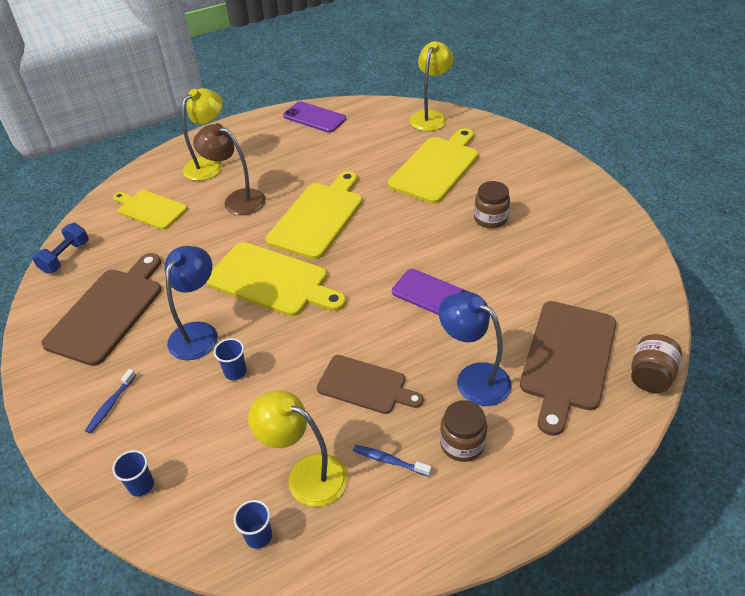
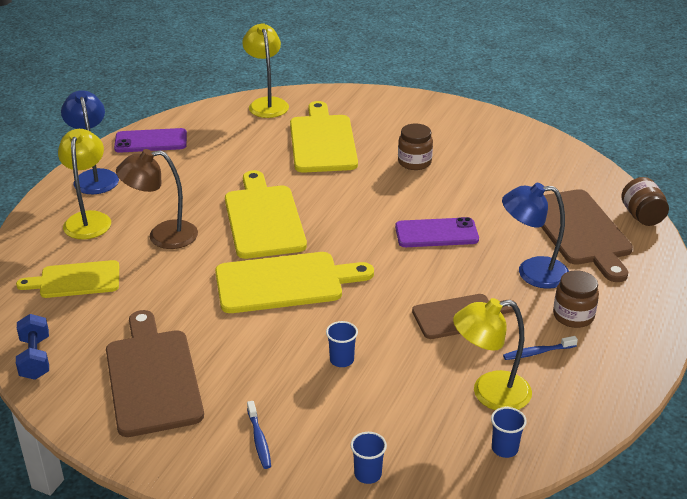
camera: 40 degrees left, 10 degrees down
blue lamp [164,246,218,360] -> blue lamp moved to [61,90,119,194]

